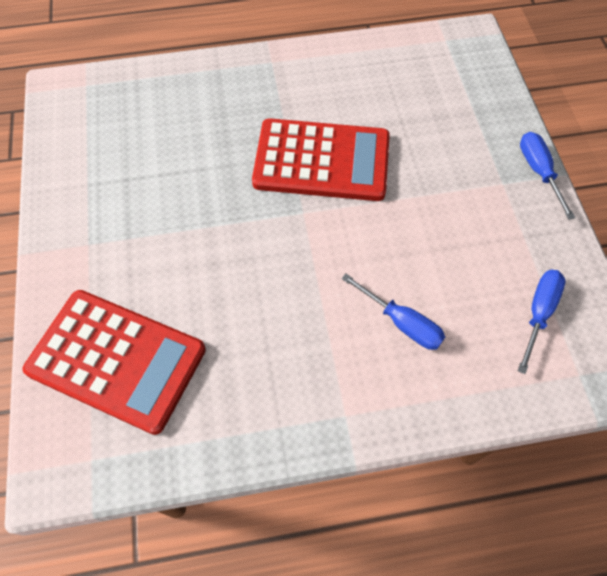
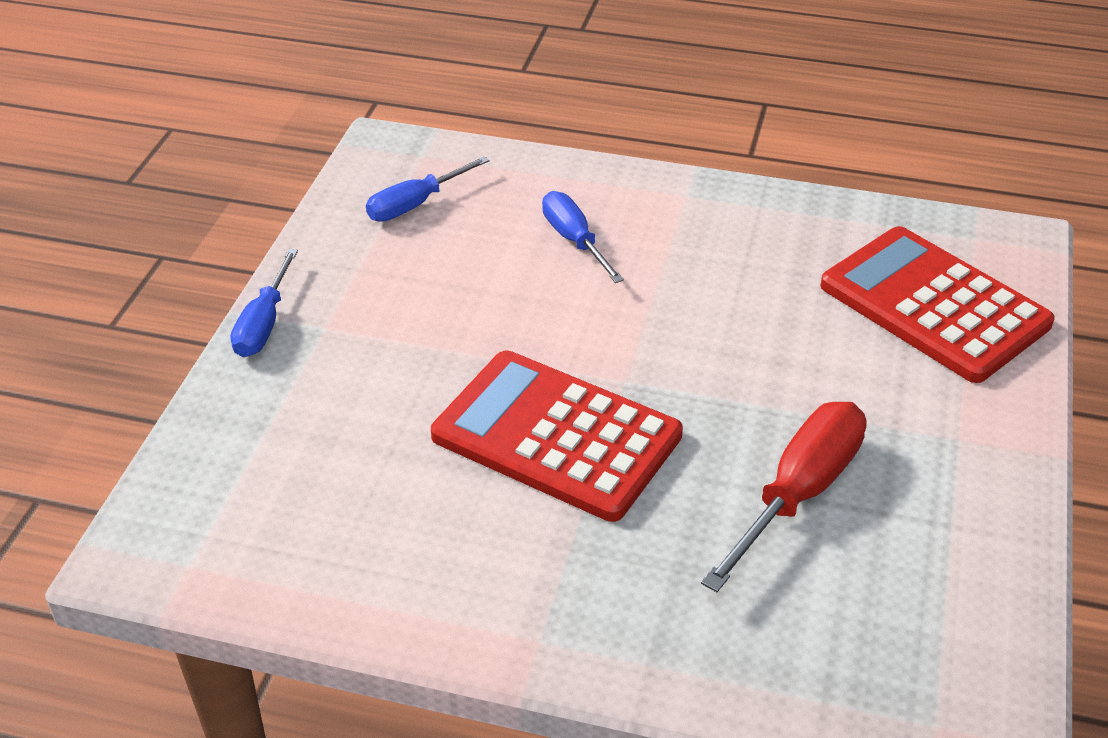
camera: 155 degrees left, 20 degrees down
none -> red screwdriver [701,402,866,592]

